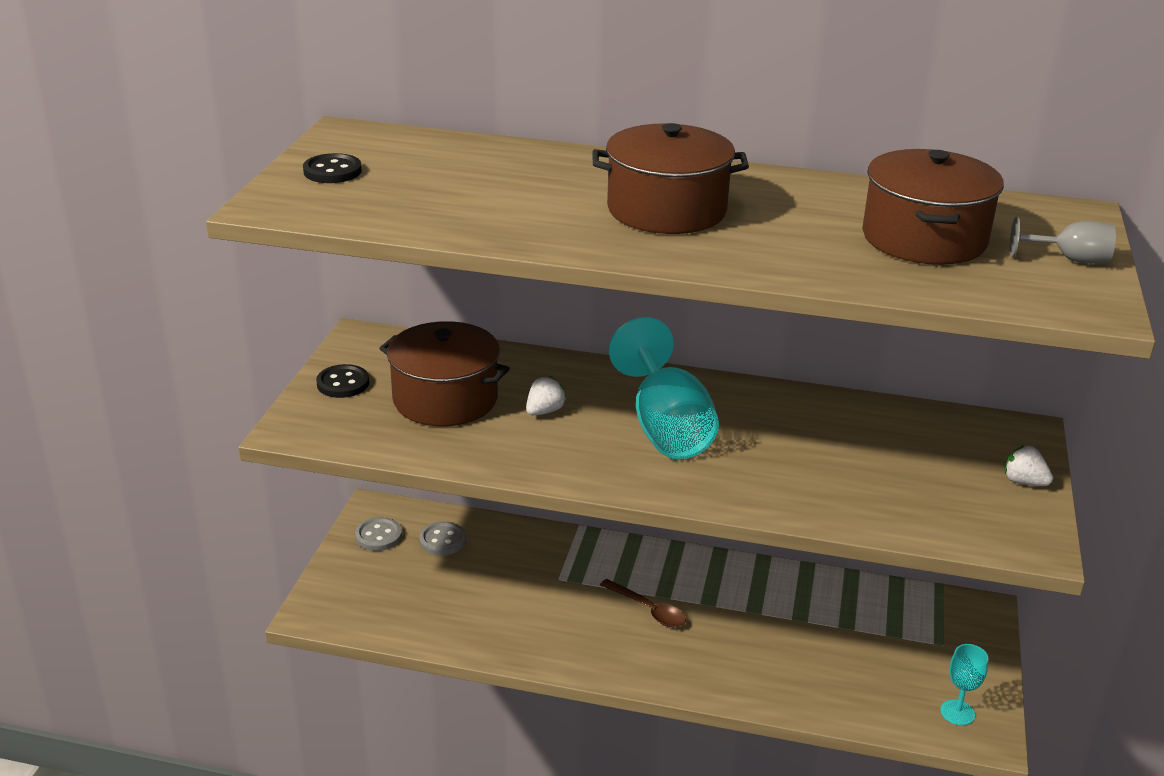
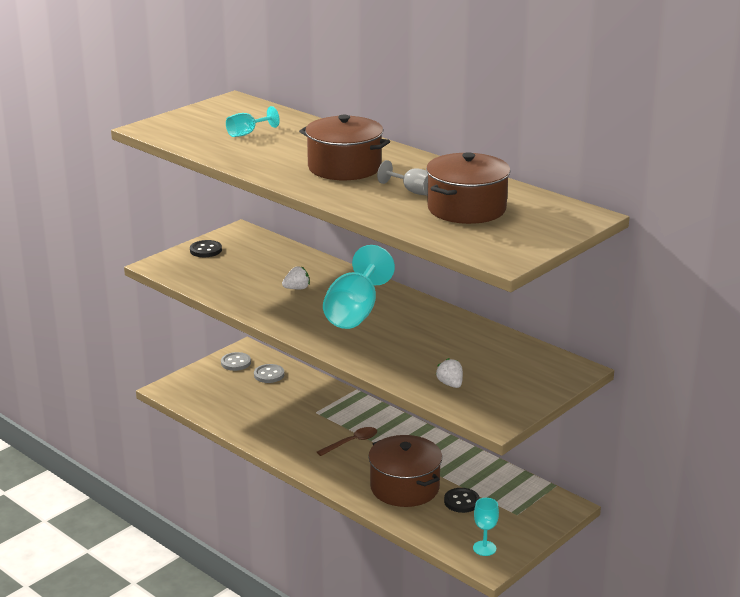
camera: 30 degrees right, 5 degrees down
black button [303,153,362,183] -> black button moved to [444,488,480,513]
brown pot [379,321,510,426] -> brown pot moved to [368,435,442,507]
brown spoon [600,579,686,627] -> brown spoon turned 105 degrees counterclockwise [317,427,377,456]
white strawberry [1005,445,1053,486] -> white strawberry moved to [436,358,463,388]
grey goblet [1010,217,1116,264] -> grey goblet moved to [377,160,428,196]
none -> turquoise goblet [226,106,280,137]

